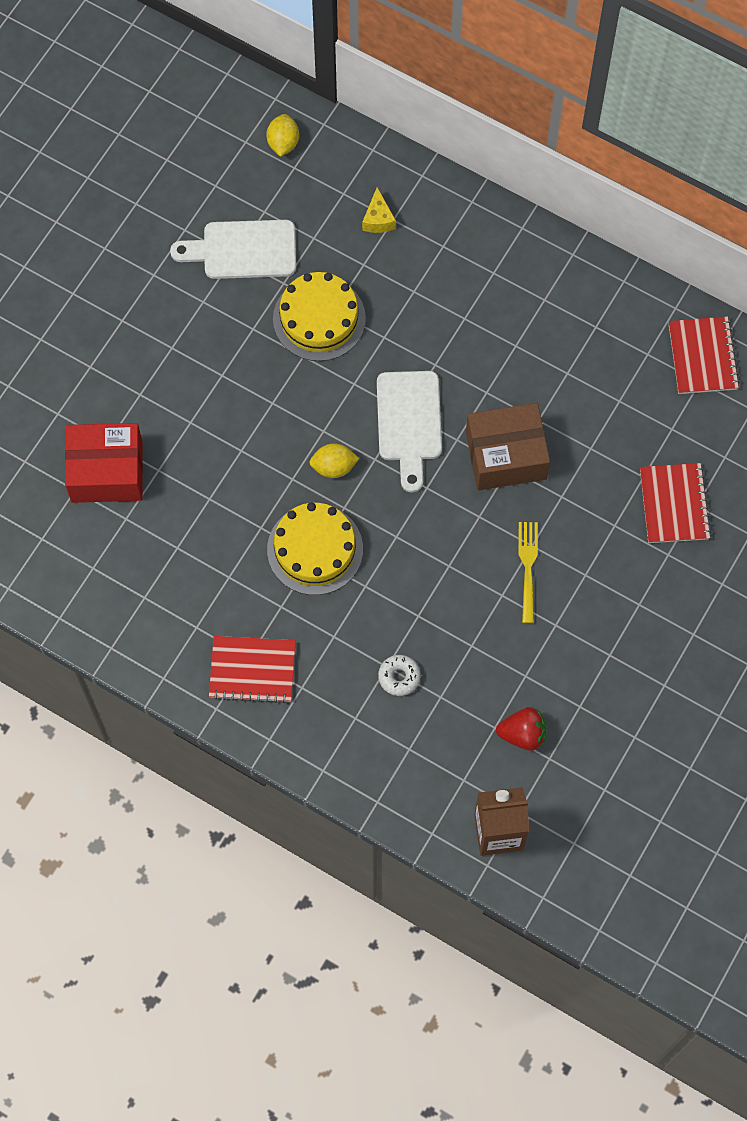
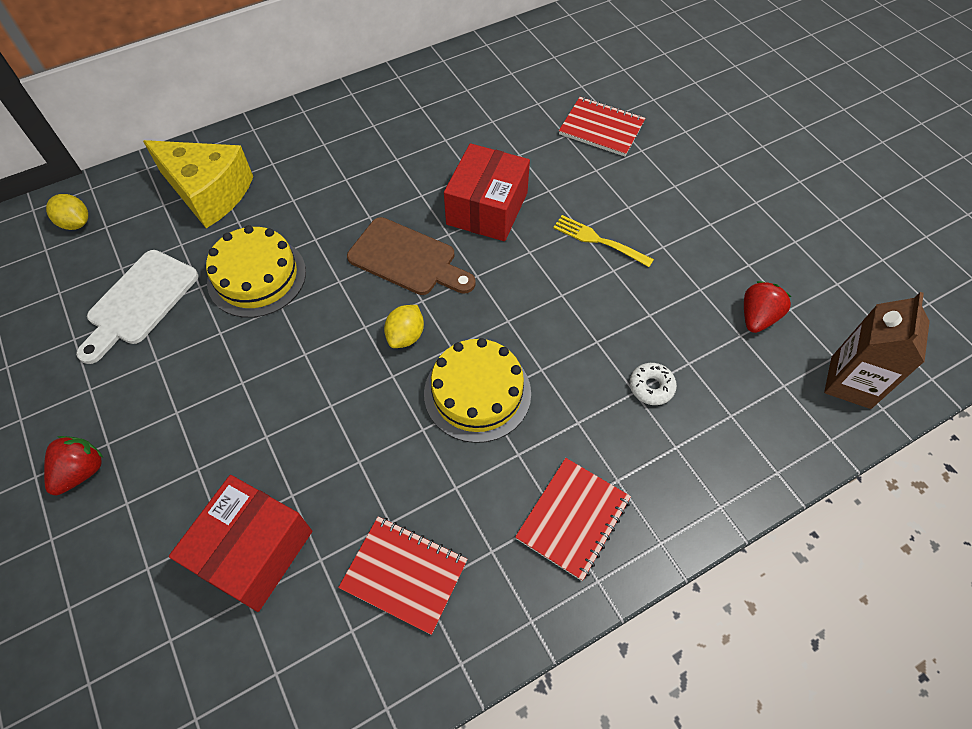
camera: 60 degrees left, 10 degrees down
yellow cheese [362,187,396,233] -> yellow cheese [143,140,253,228], size x2.31
white cutting board [377,371,442,493] -> brown cutting board [347,217,476,295]
brown box [466,403,550,490] -> red box [444,143,530,241]
red notebook [669,316,740,394] -> red notebook moved to [338,516,468,635]
none -> red strawberry [44,436,103,495]

